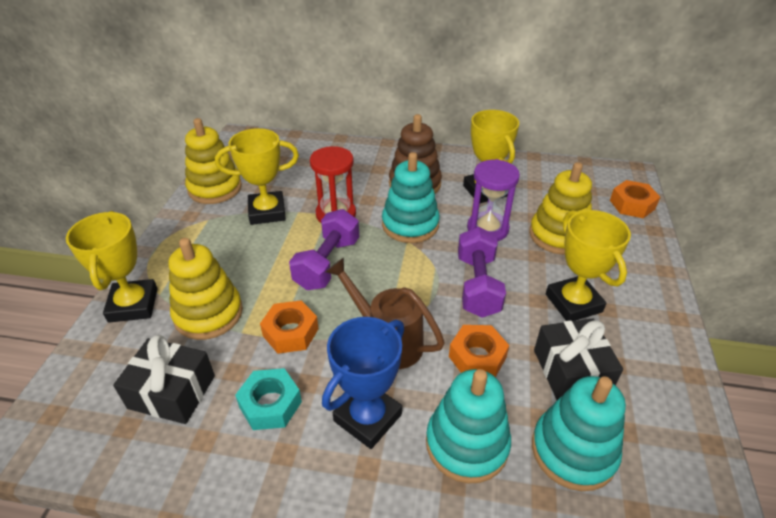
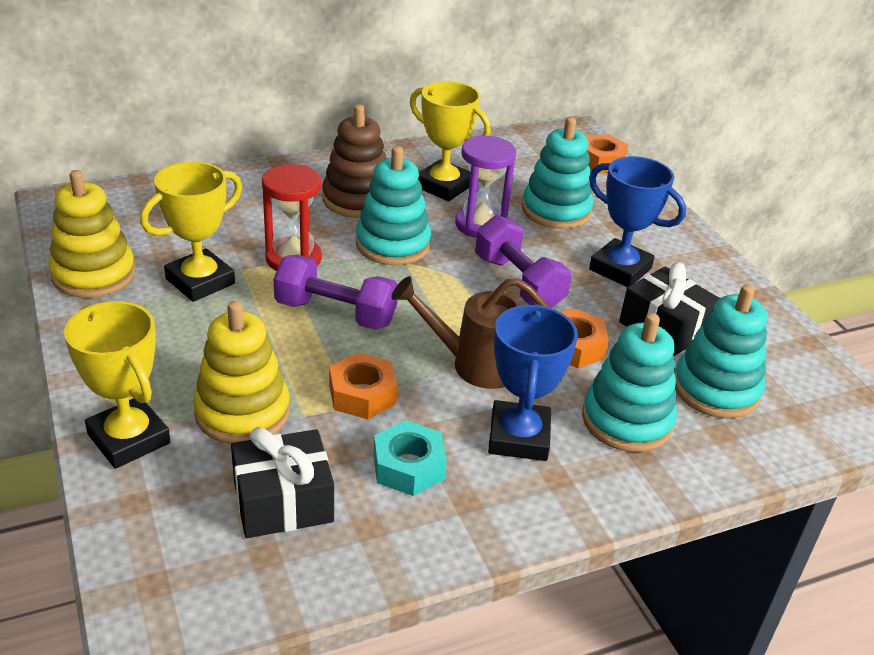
camera: 35 degrees left, 5 degrees down
purple dumbbell [289,209,359,290] -> purple dumbbell turned 60 degrees counterclockwise [274,255,397,330]
yellow stacking toy [529,162,592,255] -> turquoise stacking toy [522,117,593,229]
yellow trophy [546,210,631,321] -> blue trophy [589,156,686,287]

